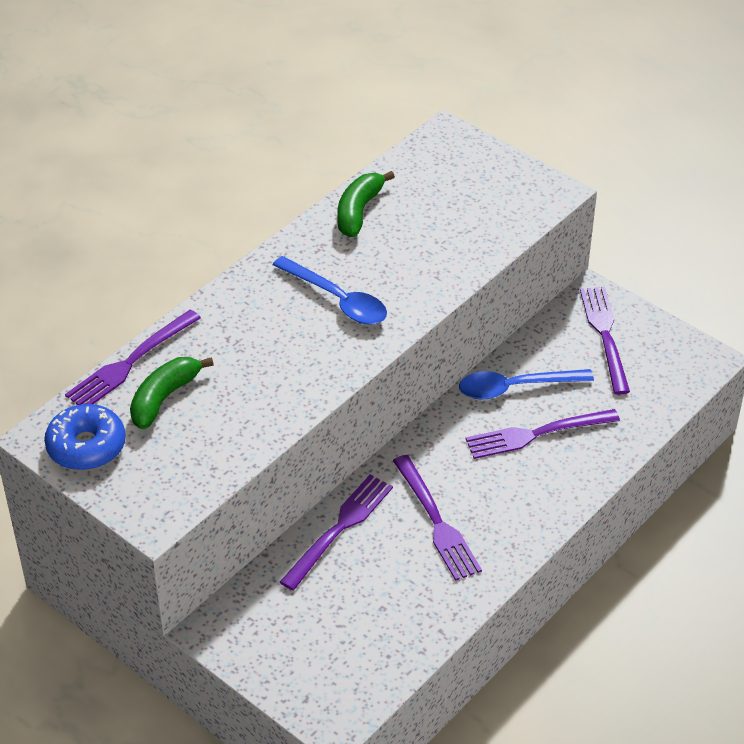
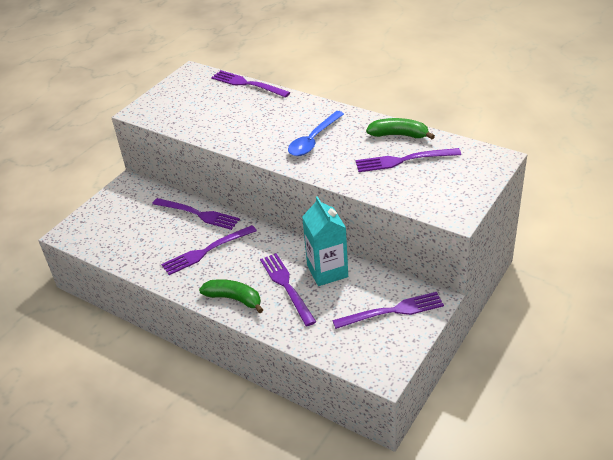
camera: 85 degrees right, 5 degrees down
blue donut [44,404,126,470] -> none
green banana [130,357,214,429] -> green banana moved to [199,279,263,313]
blue spoon [459,369,594,400] -> turquoise carton [302,196,348,286]
none -> purple fork [355,148,461,172]

